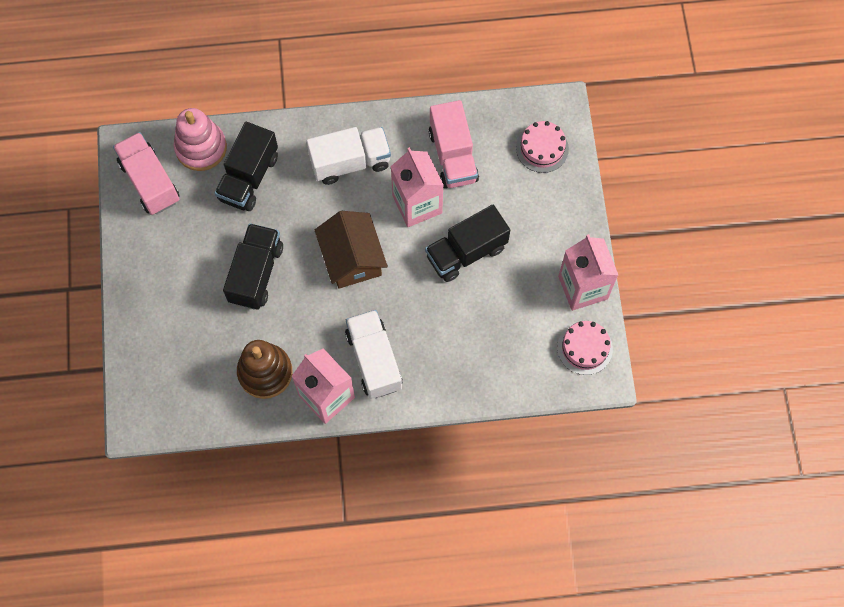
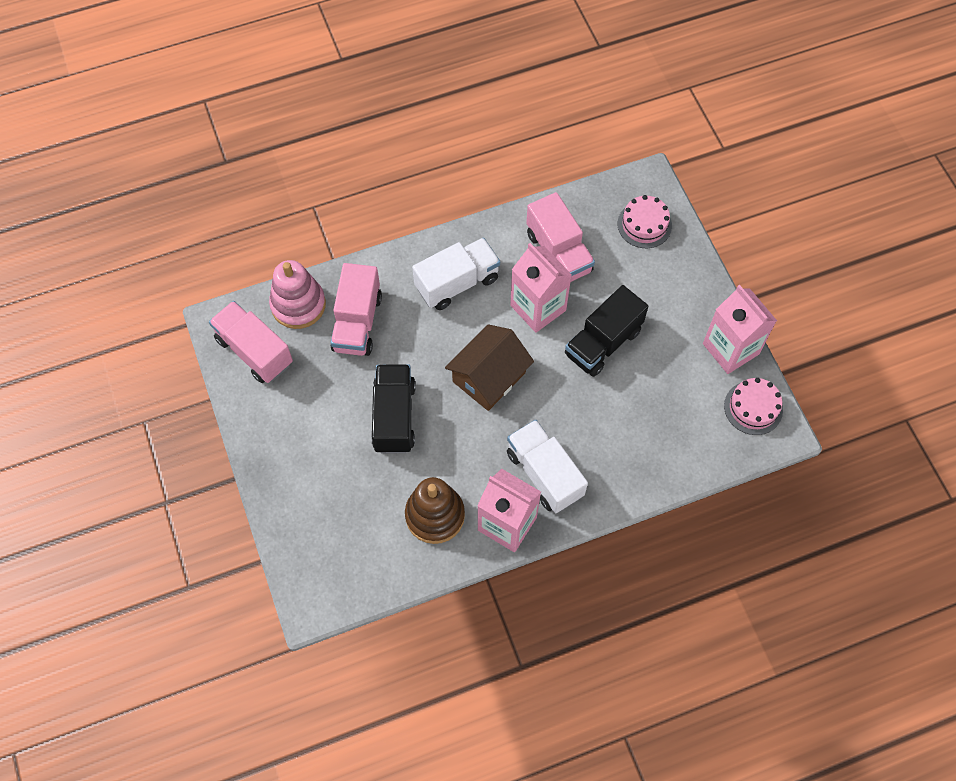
camera: 15 degrees left, 5 degrees down
black truck [215,122,278,211] -> pink truck [330,263,382,356]
brown house [315,211,388,289] -> brown house turned 75 degrees clockwise [445,324,534,411]

